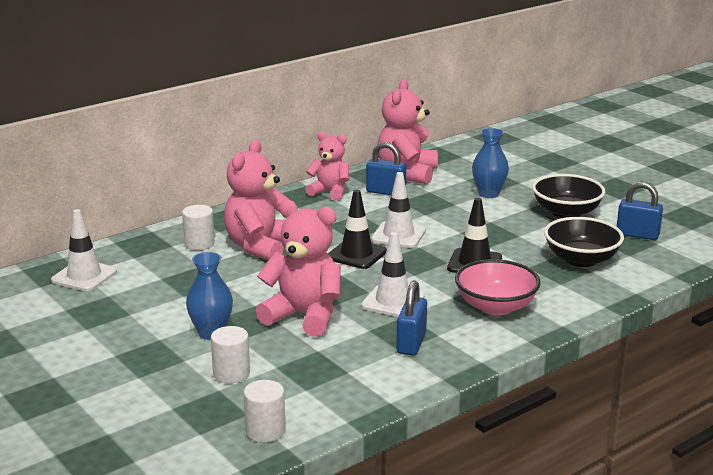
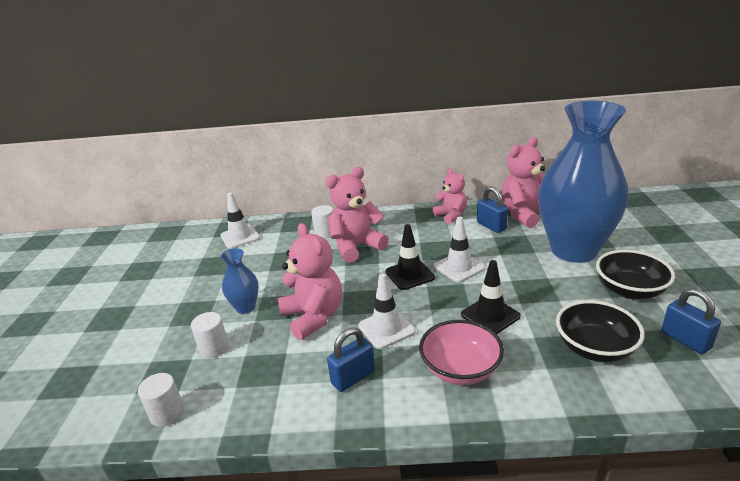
camera: 40 degrees right, 5 degrees up
blue vase [472,128,509,198] -> blue vase [538,101,628,263], size x2.44

